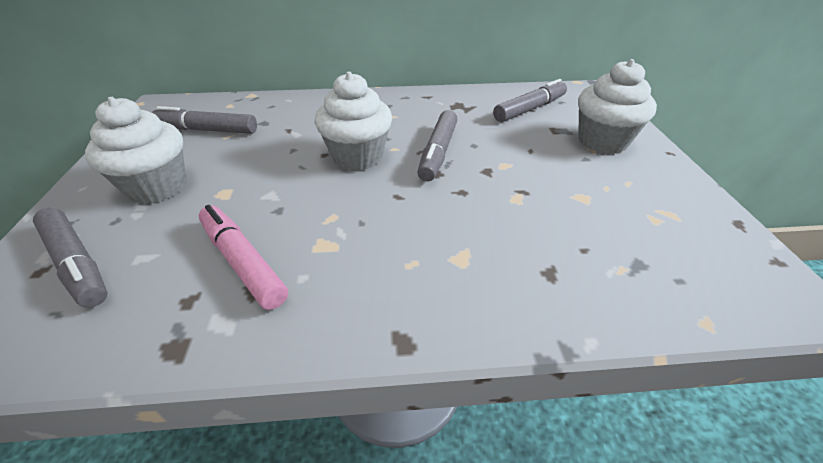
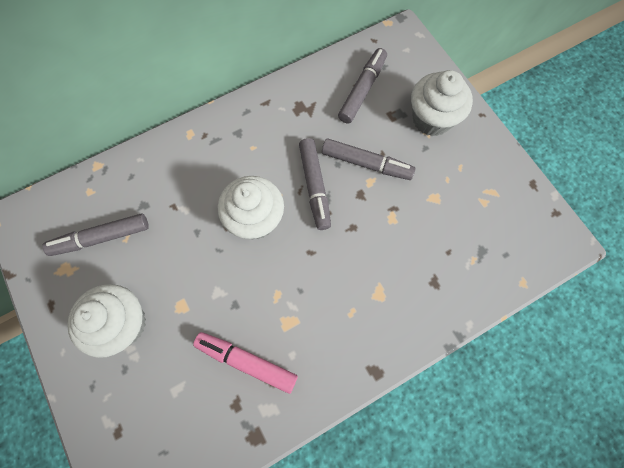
camera: 25 degrees left, 30 degrees up
grey marker [33,208,108,308] -> grey marker moved to [322,139,415,180]

